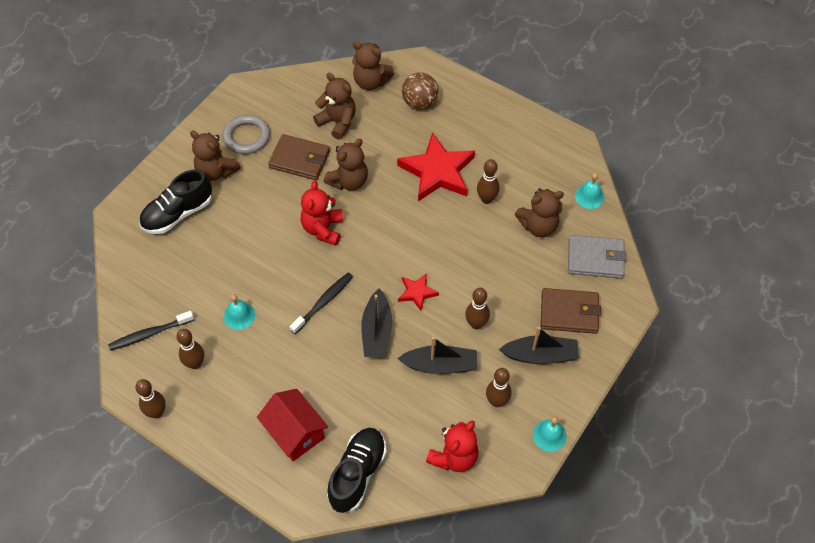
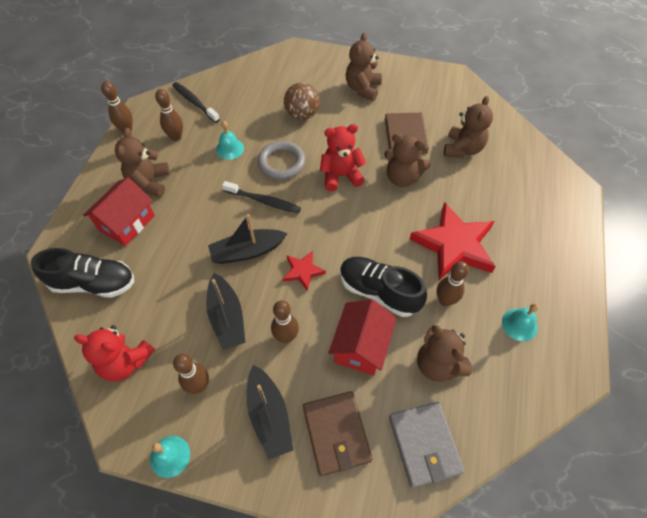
camera: 70 degrees right, 0 degrees up
black shoe [139,169,212,234] -> black shoe moved to [340,257,427,317]
grey ring [222,115,270,154] -> grey ring moved to [258,141,306,180]
brown teddy bear [352,41,394,90] -> brown teddy bear moved to [115,128,170,197]
brown ball [402,72,438,110] -> brown ball moved to [284,83,320,120]
turquoise bell [575,173,604,209] -> turquoise bell moved to [502,303,539,341]
none -> red house [328,299,397,376]

